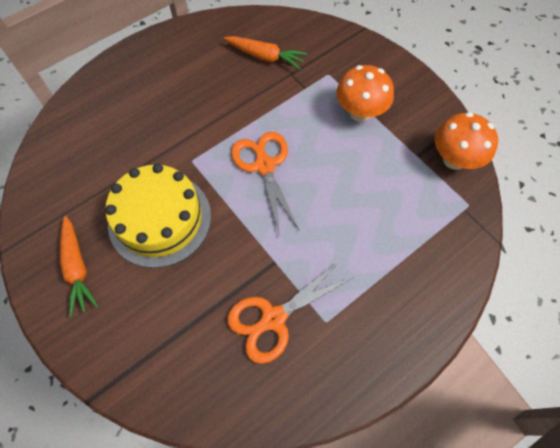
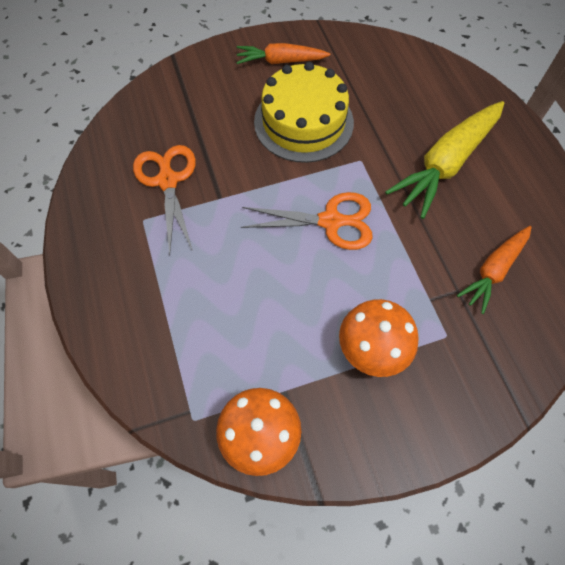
camera: 110 degrees right, 0 degrees up
none -> yellow carrot [385,101,504,219]

